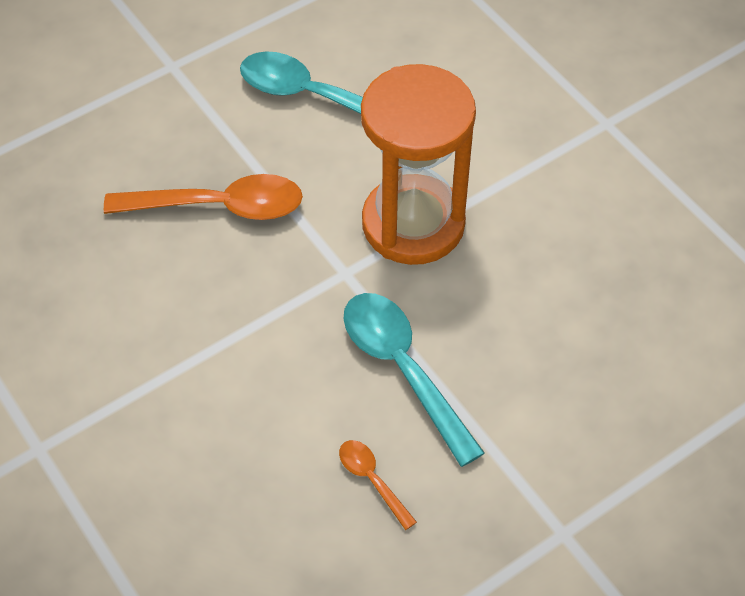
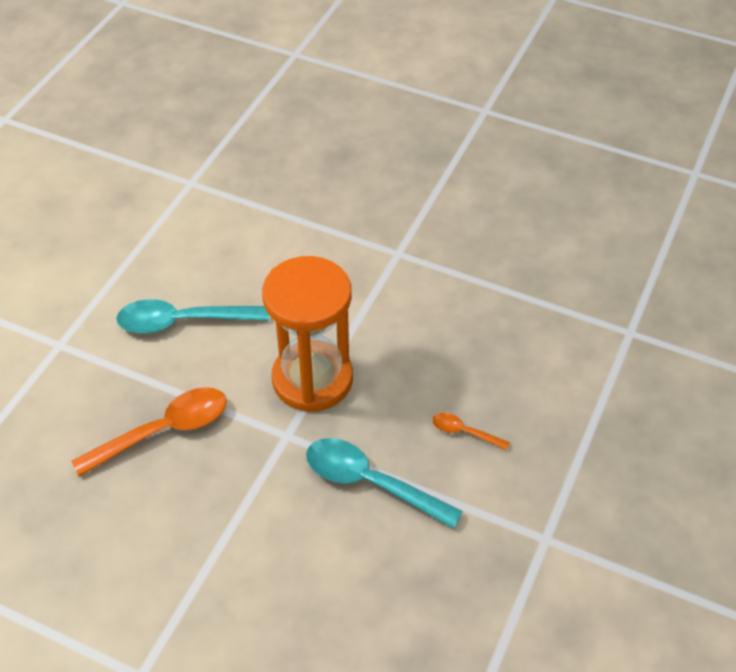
camera: 30 degrees left, 5 degrees down
orange spoon [339,440,417,530] -> orange spoon moved to [432,413,510,451]

